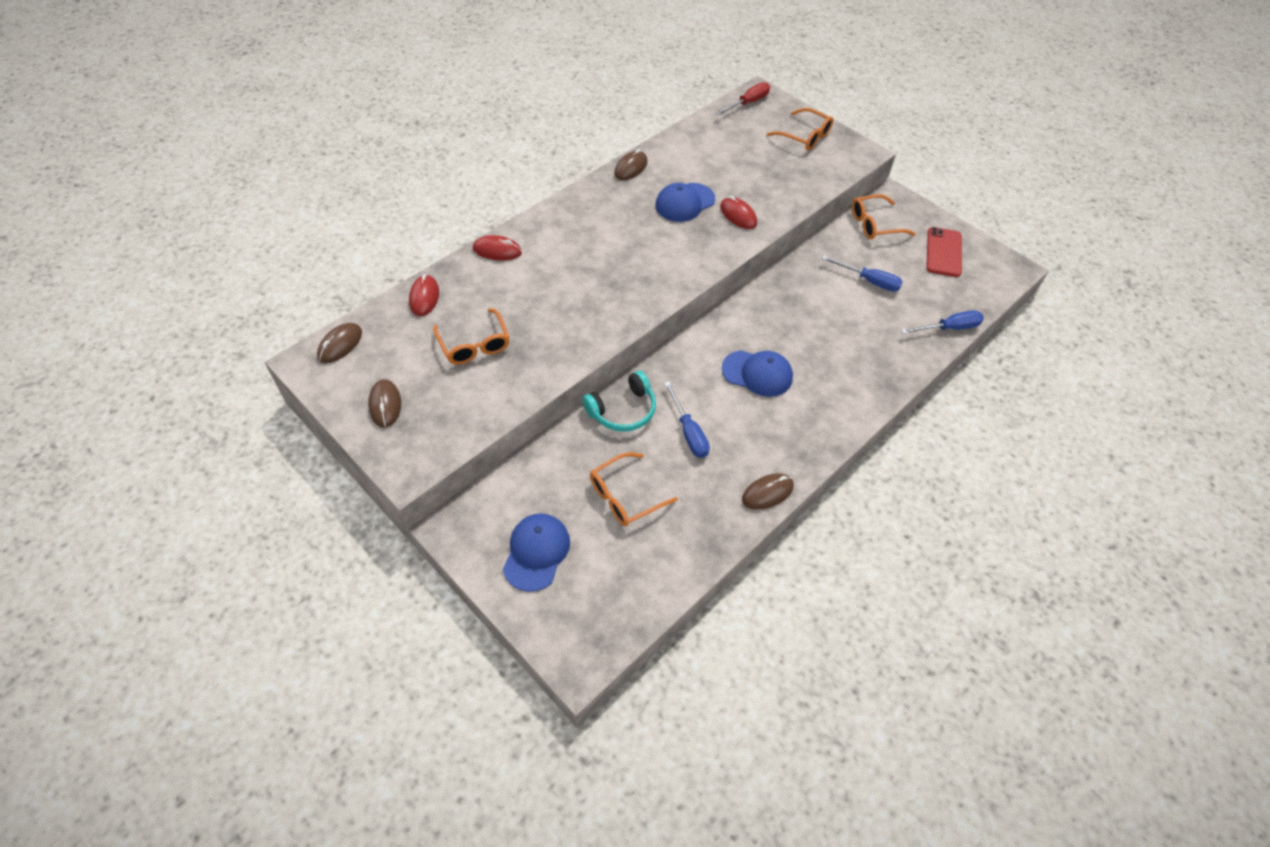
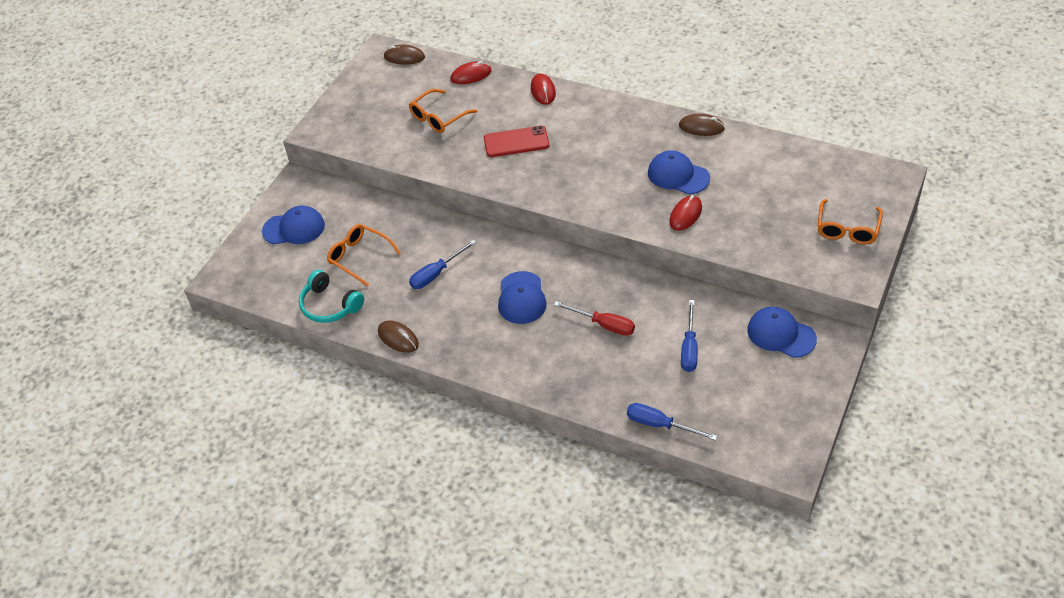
camera: 75 degrees right, 5 degrees down
brown mouse [368,379,401,428] -> none
turquoise headphones [582,371,656,432] -> turquoise headphones moved to [299,270,364,323]
red screwdriver [716,82,770,116] -> red screwdriver moved to [554,301,635,336]
orange glasses [852,194,916,239] -> blue cap [747,307,817,358]
blue screwdriver [901,310,984,334] -> blue screwdriver turned 150 degrees clockwise [627,403,717,441]
red phone [926,227,962,277] -> red phone moved to [484,126,549,157]

